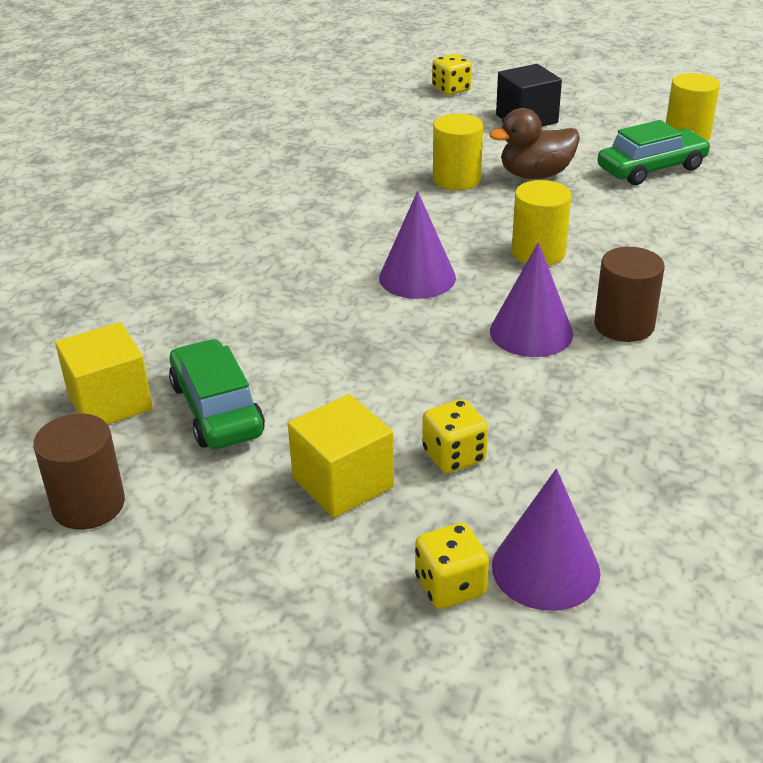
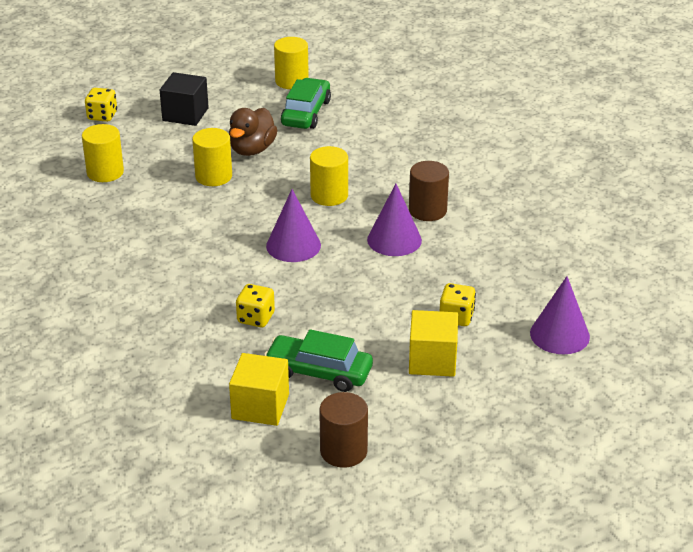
camera: 50 degrees left, 0 degrees up
yellow dice [415,523,489,609] -> yellow dice moved to [236,284,275,327]
none -> yellow cylinder [82,124,124,182]

